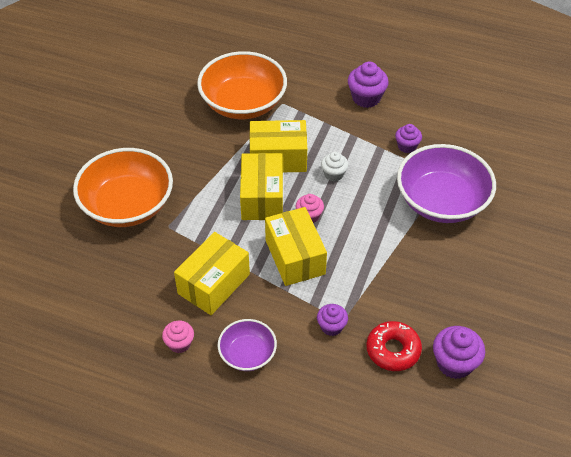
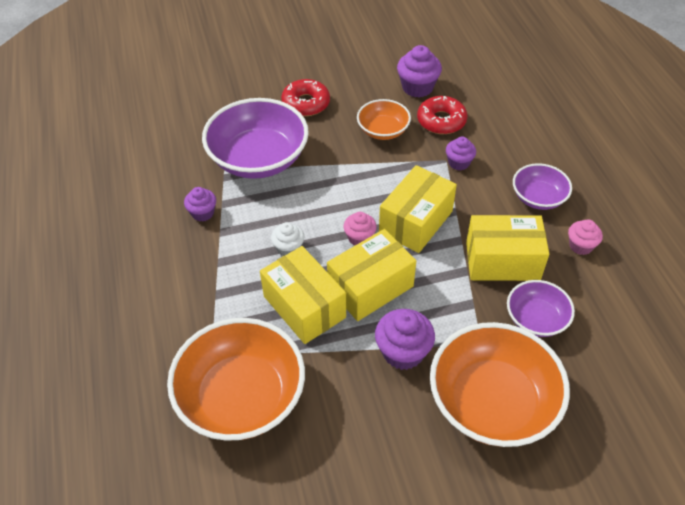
camera: 125 degrees left, 0 degrees up
purple cupcake [348,62,389,108] -> purple cupcake moved to [375,309,435,370]
none -> red donut [281,79,330,116]
none -> orange bowl [357,99,411,140]
none -> purple bowl [507,280,575,337]

